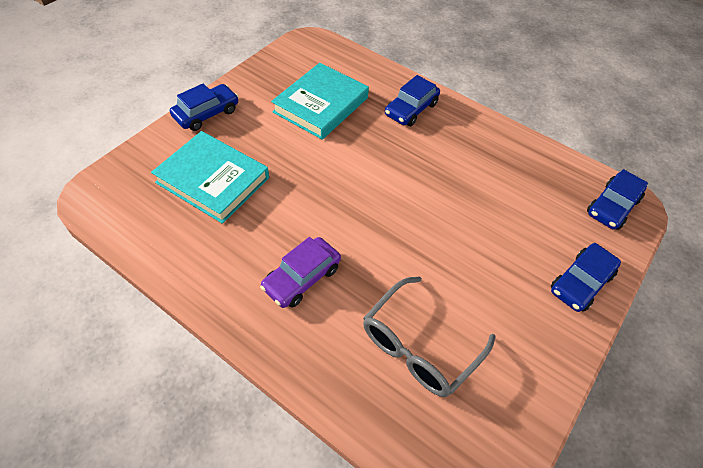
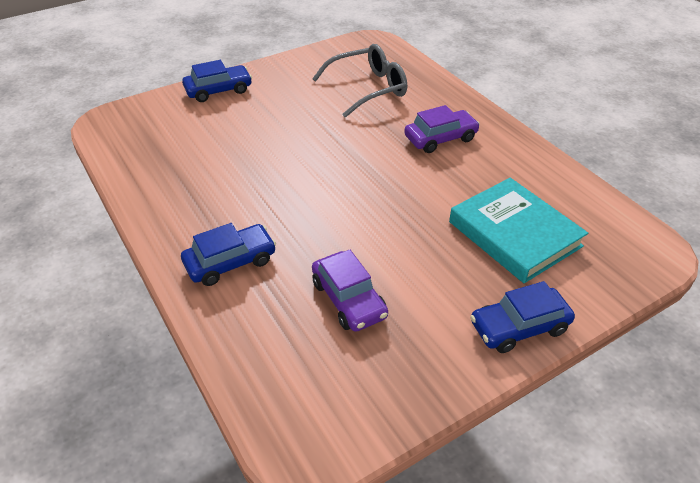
camera: 155 degrees left, 10 degrees down
turquoise book [271,63,369,140] -> purple car [312,250,388,332]
blue car [587,169,648,230] -> none

